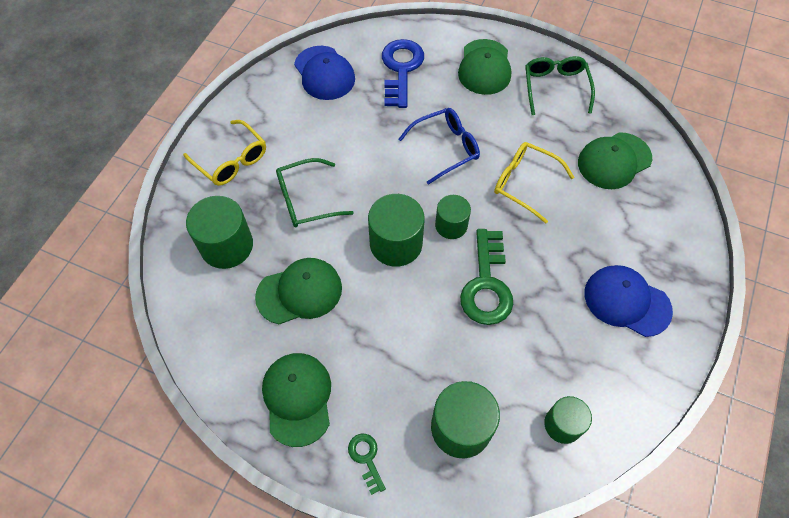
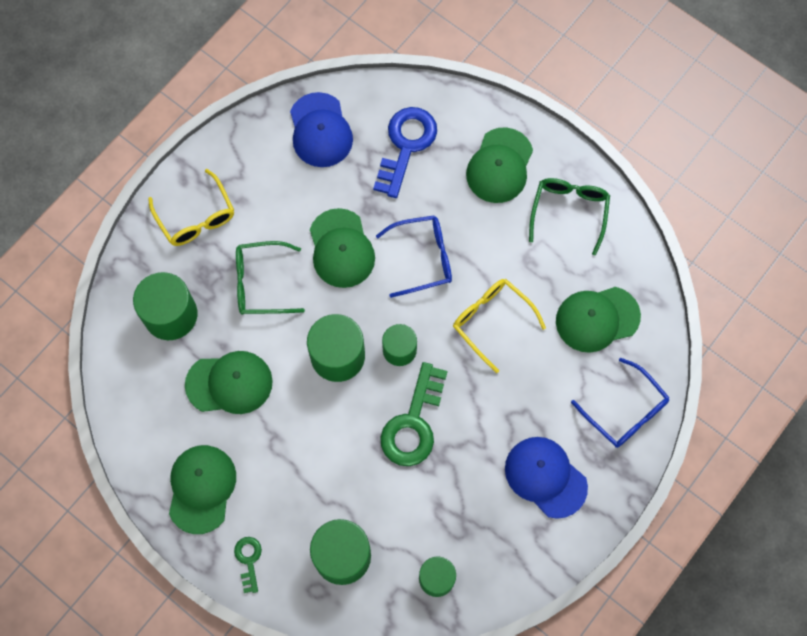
camera: 15 degrees right, 10 degrees up
none -> green cap [310,208,375,288]
none -> blue glasses [571,358,670,448]

